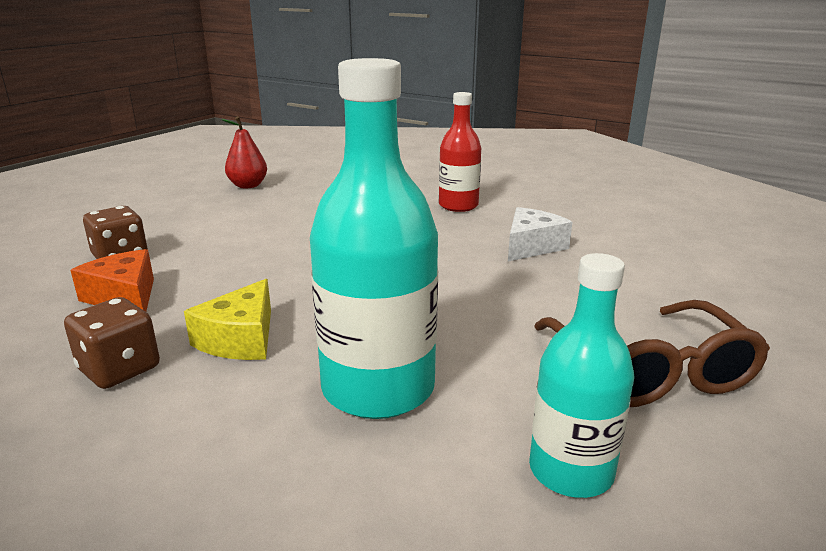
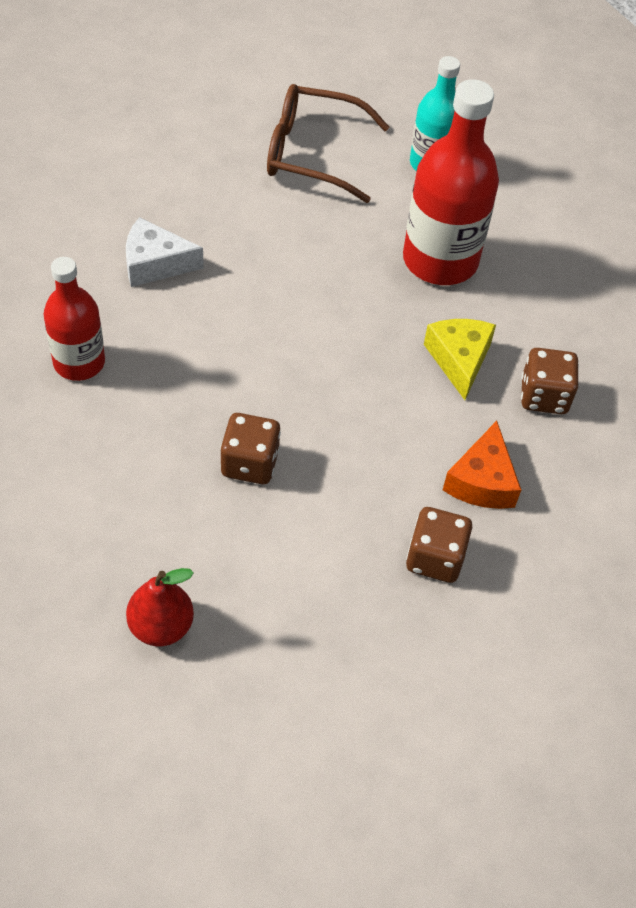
camera: 130 degrees left, 30 degrees up
yellow cheese [184,279,271,360] -> yellow cheese turned 75 degrees counterclockwise [424,319,496,400]
turquoise bottle [310,58,438,419] -> red bottle [403,79,499,285]
brown glasses [534,300,770,407] -> brown glasses turned 120 degrees counterclockwise [267,84,389,203]
none -> brown dice [220,413,281,484]

